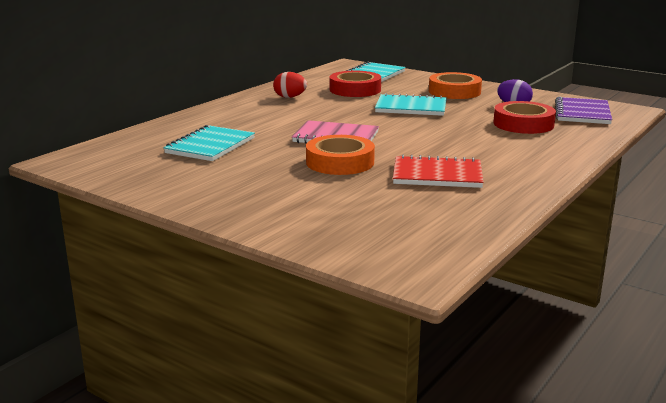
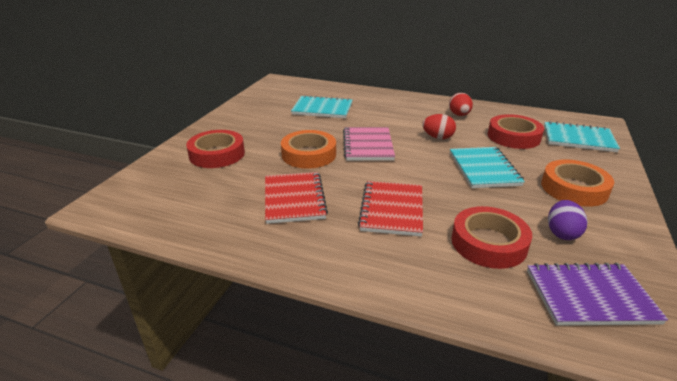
camera: 75 degrees right, 10 degrees up
none -> red tape [186,130,245,168]
none -> red notebook [358,181,423,236]
none -> red egg [422,114,456,139]

